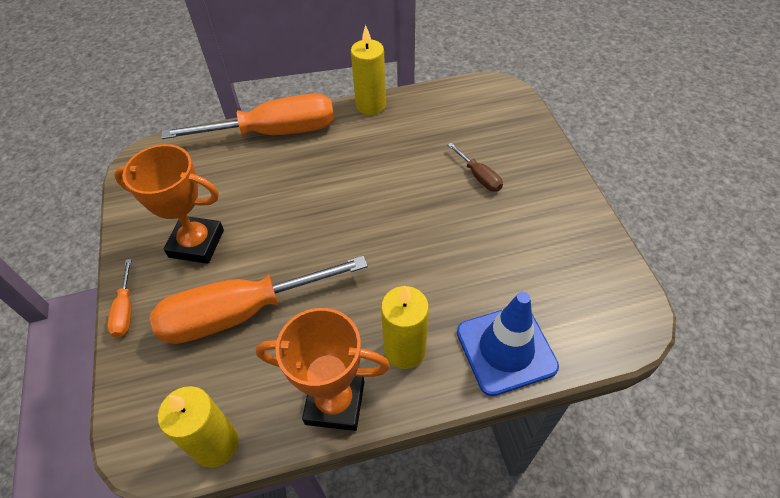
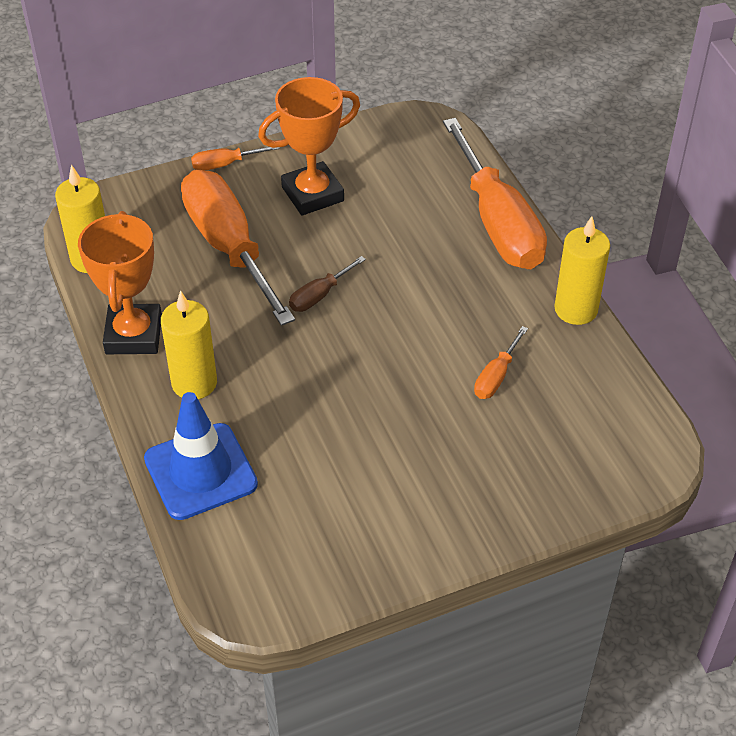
camera: 80 degrees right, 5 degrees down
orange trophy [114,144,224,264] -> orange trophy turned 60 degrees clockwise [258,77,360,215]
brown screwdriver [448,143,503,192] -> brown screwdriver moved to [289,256,366,312]
none -> orange screwdriver [474,326,528,399]

